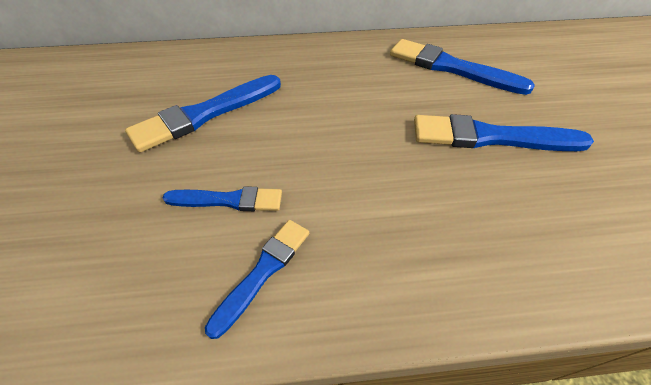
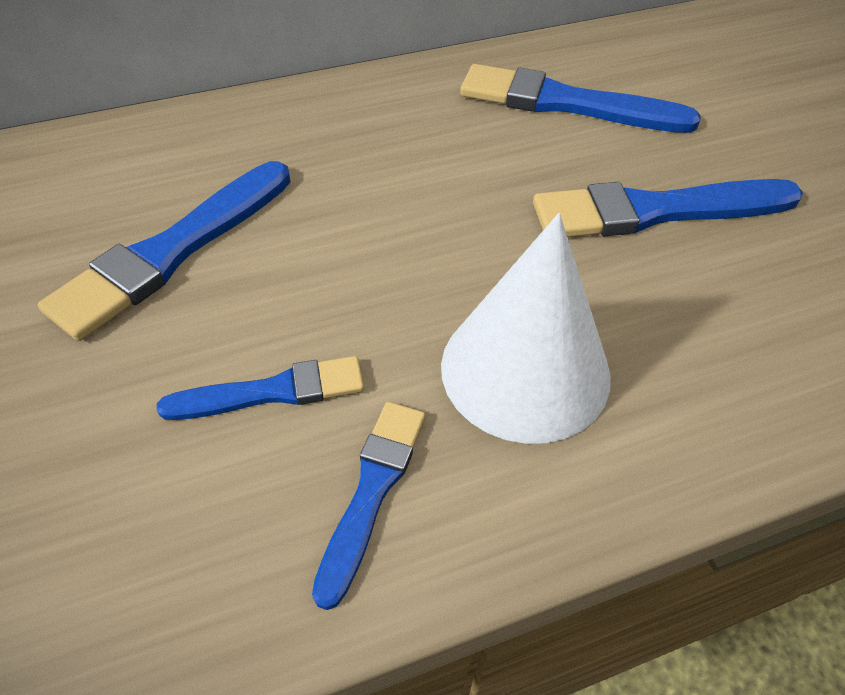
camera: 15 degrees left, 0 degrees up
none -> white cone [441,213,611,444]

